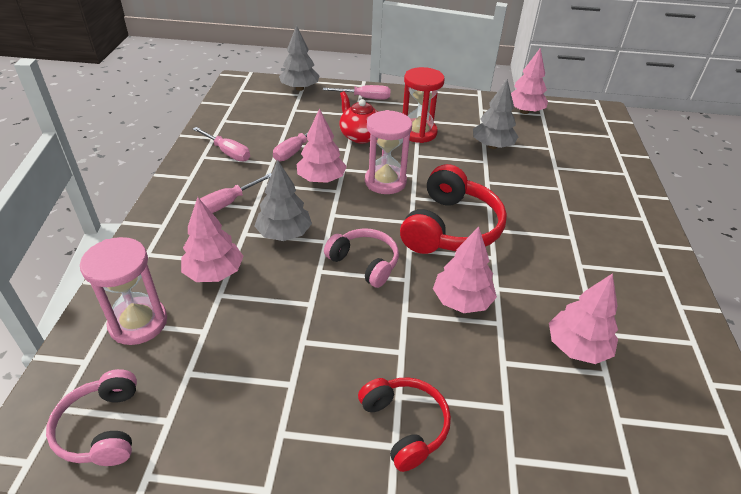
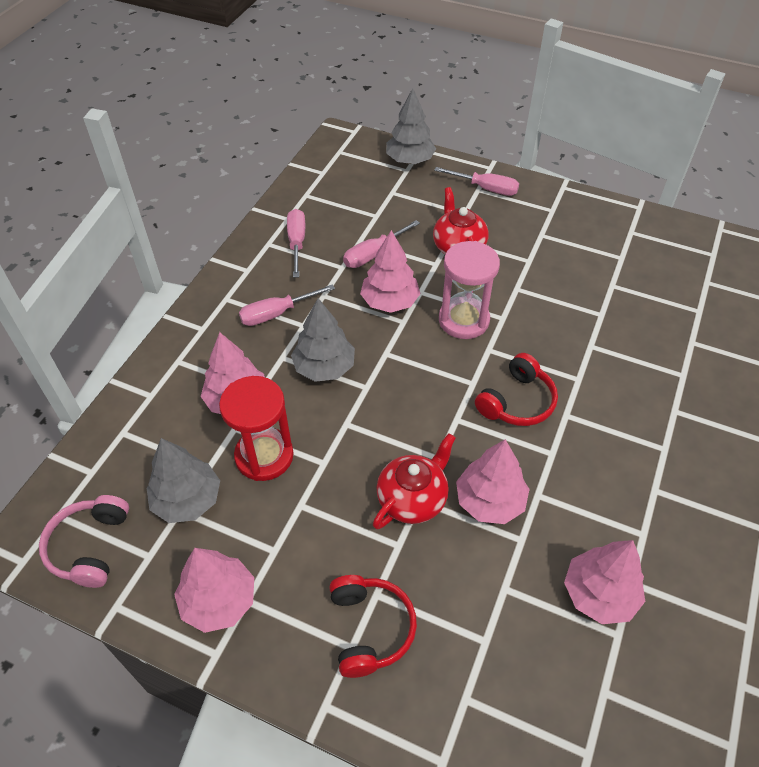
camera: 20 degrees right, 10 degrees up
pink hourglass [80,237,167,345] -> none
pink screwdriver [193,127,250,162] -> pink screwdriver turned 150 degrees counterclockwise [287,209,305,278]
pink headphones [324,228,399,288] -> none
red headphones [400,164,507,254] -> red headphones [475,353,558,426], size x0.61
red hourglass [403,67,445,143] -> red hourglass moved to [219,376,294,481]
grey tree [473,79,518,149] -> grey tree moved to [147,438,220,523]
pink tree [511,48,548,114] -> pink tree moved to [174,548,254,633]
none -> red teapot [373,433,456,529]

